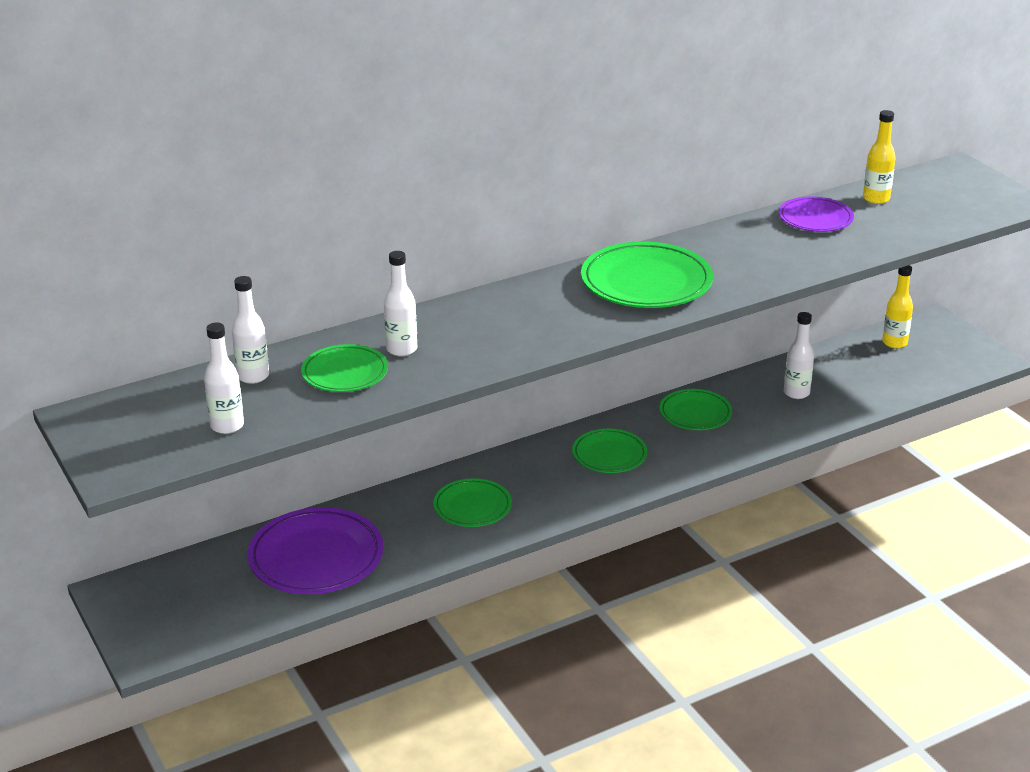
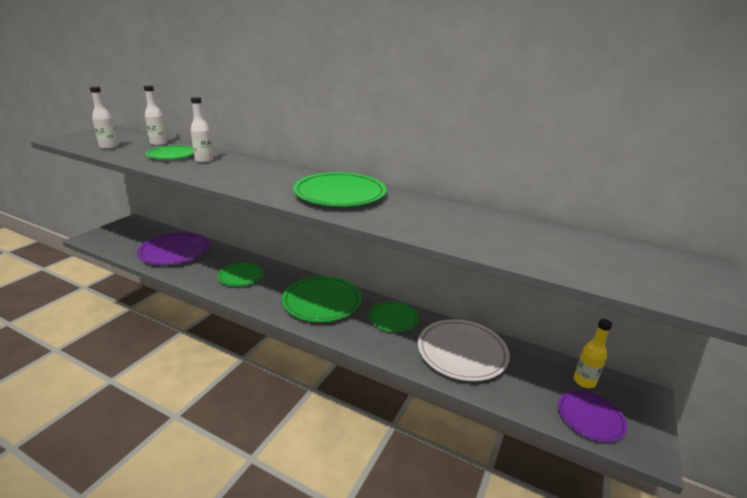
camera: 55 degrees right, 5 degrees down
green plate [572,429,647,473] -> green plate [282,276,361,322], size x1.66
purple plate [779,196,854,232] -> purple plate moved to [558,390,627,442]
white bottle [784,312,814,399] -> white plate [418,319,510,381]
yellow bottle [863,110,896,204] -> none

